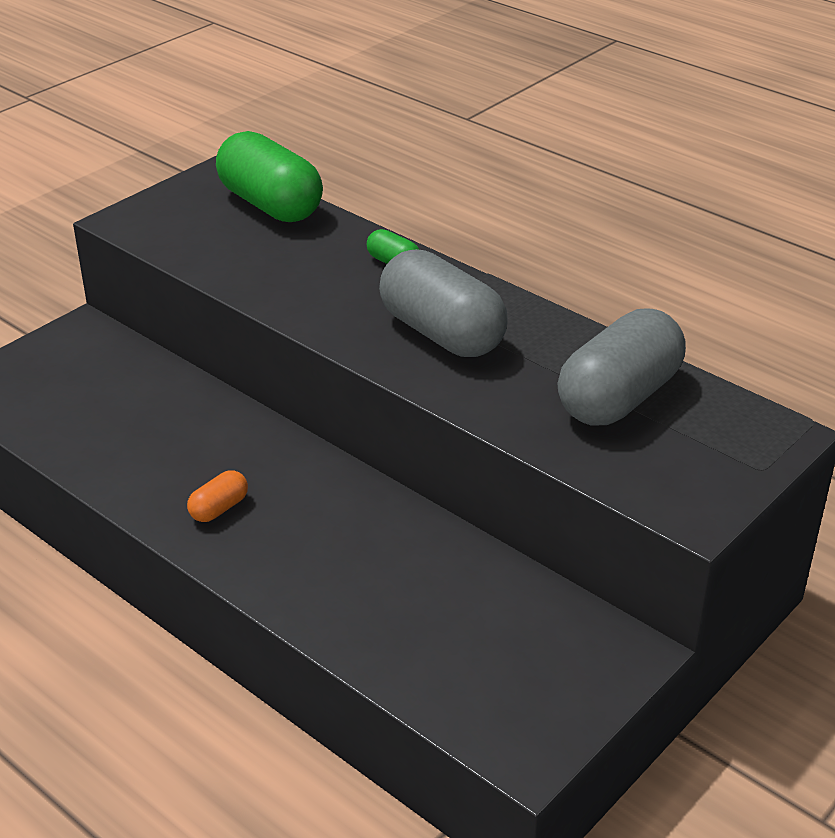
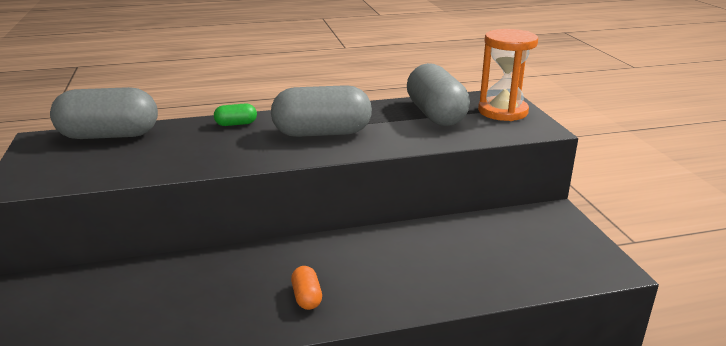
camera: 55 degrees left, 10 degrees down
green capsule [216,131,323,222] -> grey capsule [50,87,158,139]
none -> orange hourglass [478,29,538,121]

